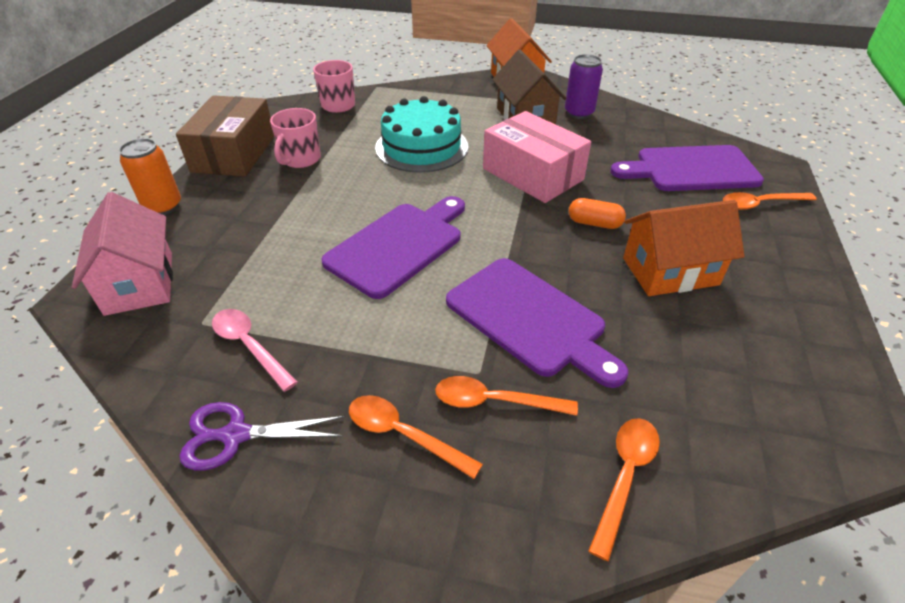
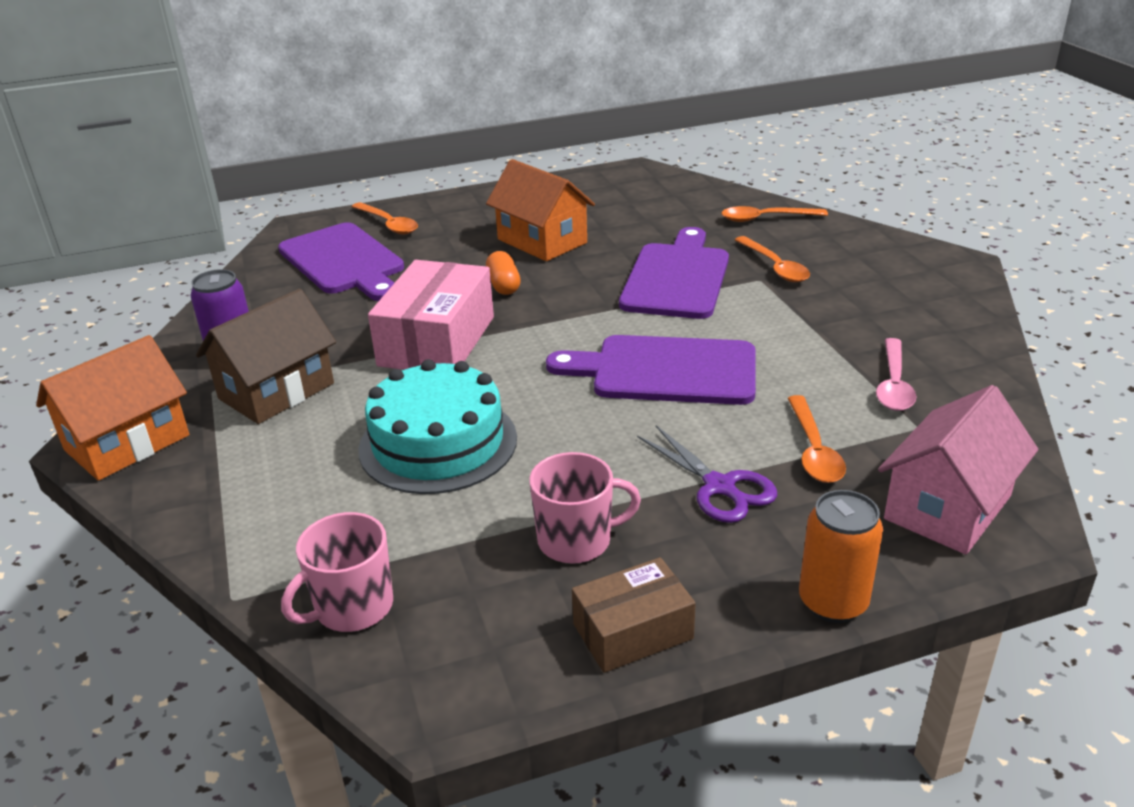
camera: 120 degrees left, 10 degrees down
brown box [176,95,274,177] -> brown box [572,557,696,673], size x0.60
purple scissors [179,402,344,471] -> purple scissors moved to [637,425,777,523]
orange spoon [349,395,483,479] -> orange spoon moved to [788,395,846,483]

